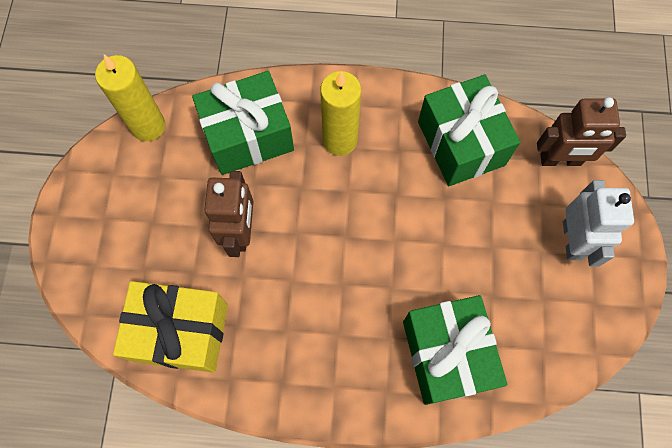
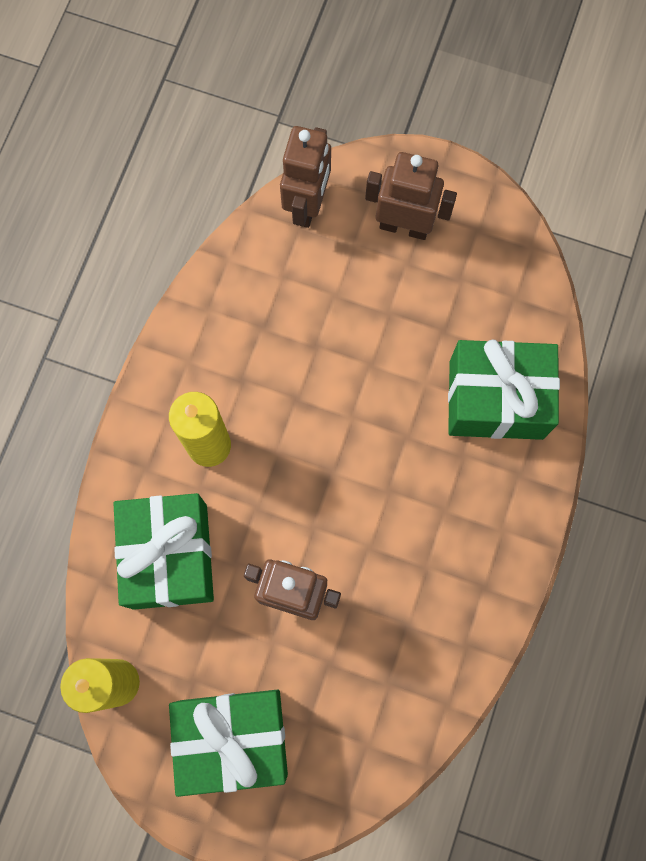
camera: 75 degrees left, 5 degrees up
yellow gift [113,281,228,373] -> none
green gift [418,75,520,186] -> green gift moved to [169,690,288,797]
white robot [563,180,634,266] -> brown robot [365,152,457,240]

